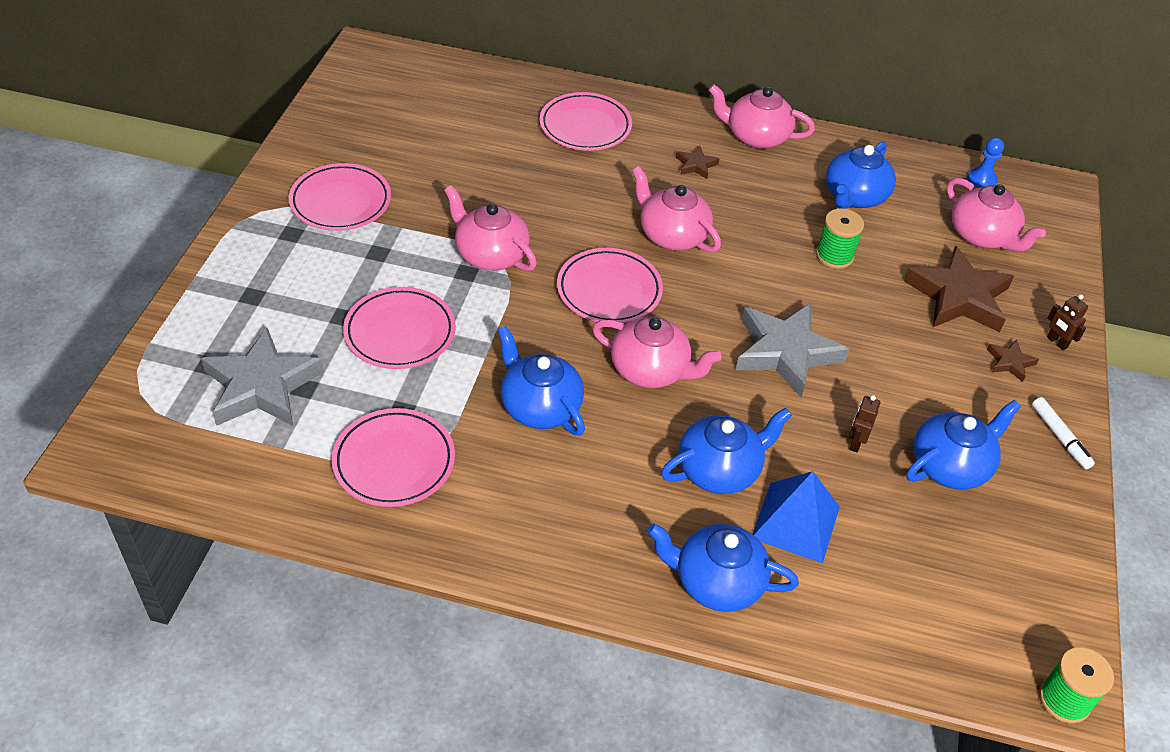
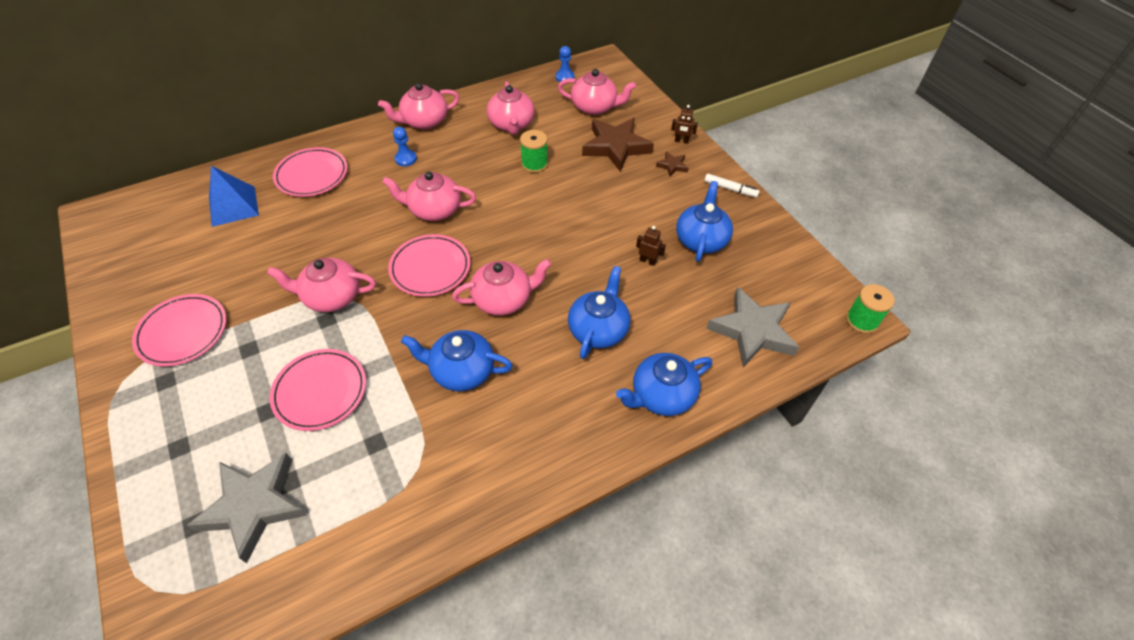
camera: 40 degrees left, 5 degrees up
pink plate [332,408,455,507] -> none
brown star [676,146,719,179] -> blue pawn [393,127,417,166]
grey star [736,303,849,397] -> grey star moved to [706,287,799,367]
blue pyramid [753,471,840,563] -> blue pyramid moved to [209,166,259,227]
blue teapot [826,142,896,209] -> pink teapot [487,82,535,135]
brown robot [849,395,880,452] -> brown robot turned 135 degrees clockwise [636,226,666,266]

